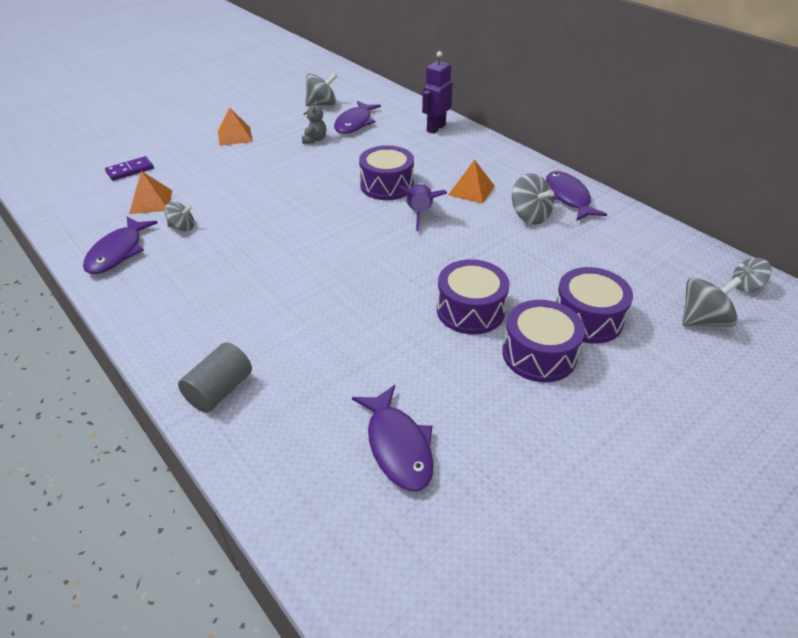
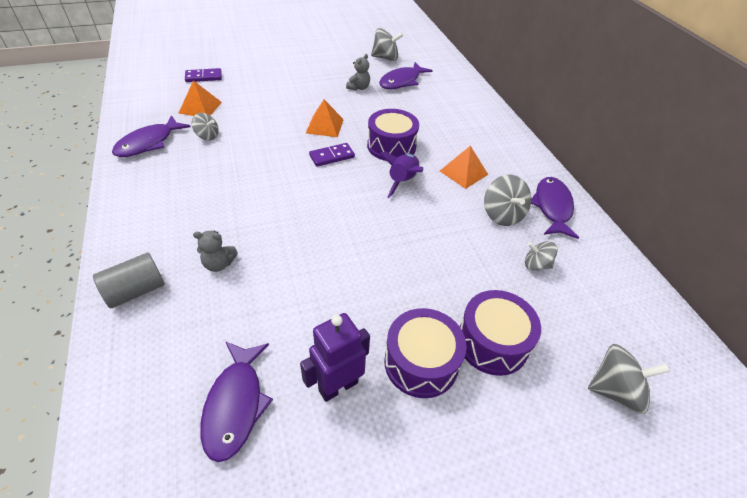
camera: 20 degrees right, 5 degrees up
orange pyramid [218,107,253,146] -> orange pyramid moved to [306,100,344,137]
purple robot [422,51,453,134] -> purple robot moved to [300,313,370,402]
purple drum [437,259,510,334] -> none
grey spinning top [732,258,771,292] -> grey spinning top moved to [525,241,558,270]
none -> grey teddy bear [193,231,238,272]
none -> purple domino [309,143,355,167]

